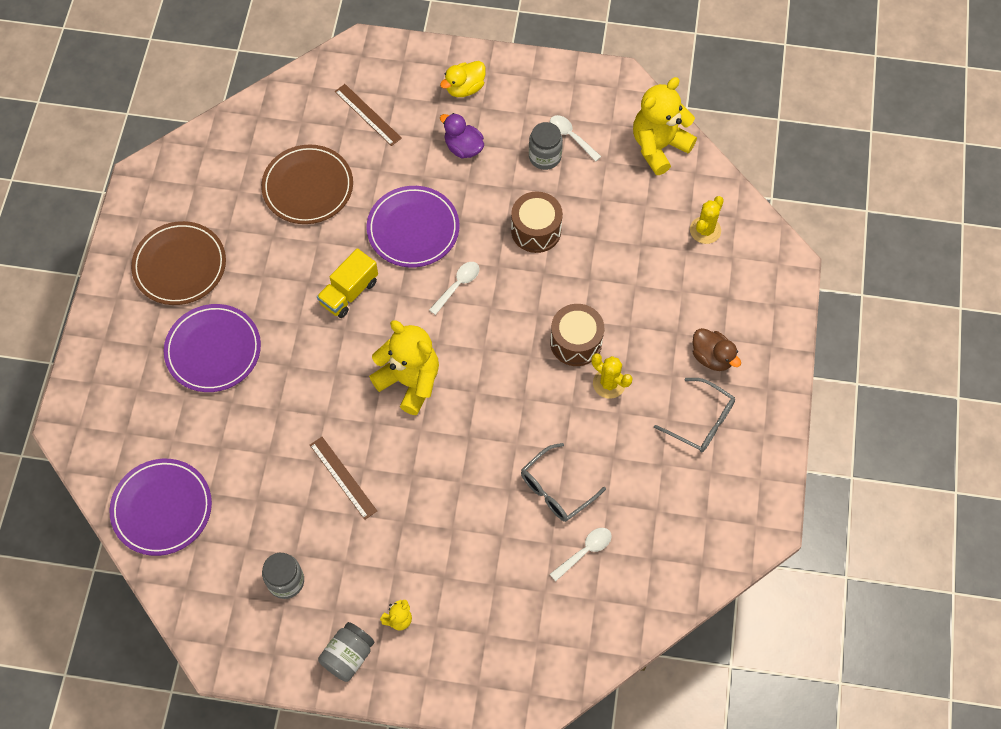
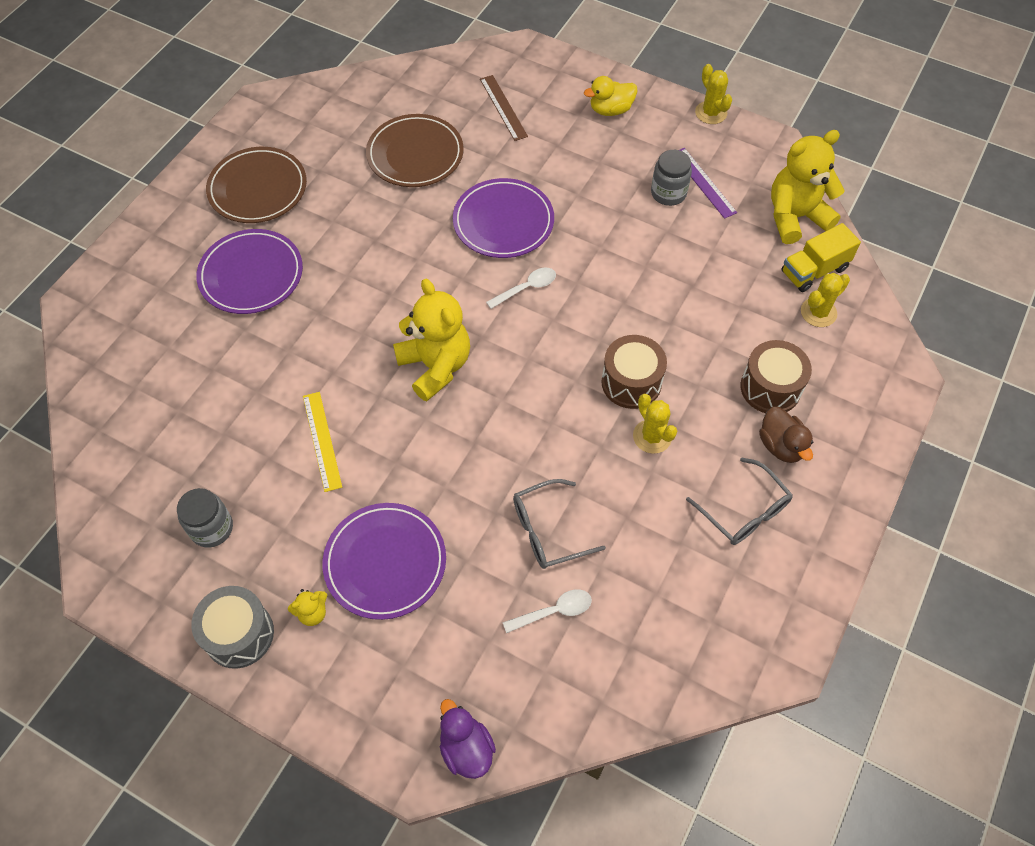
camera: 20 degrees right, 5 degrees down
purple plate [110,459,212,556] -> purple plate moved to [322,503,446,620]
brown ruler [310,437,377,520] -> yellow ruler [303,392,342,492]
yellow truck [317,248,378,318] -> yellow truck moved to [781,223,861,292]
grey jar [318,622,374,682] -> grey drum [191,586,274,669]
purple duck [440,113,484,158] -> purple duck moved to [440,699,496,779]
brown drum [511,191,563,253] -> brown drum moved to [740,340,812,413]
white spoon [550,115,602,162] -> purple ruler [680,148,737,219]
none -> yellow cactus [695,64,732,124]

